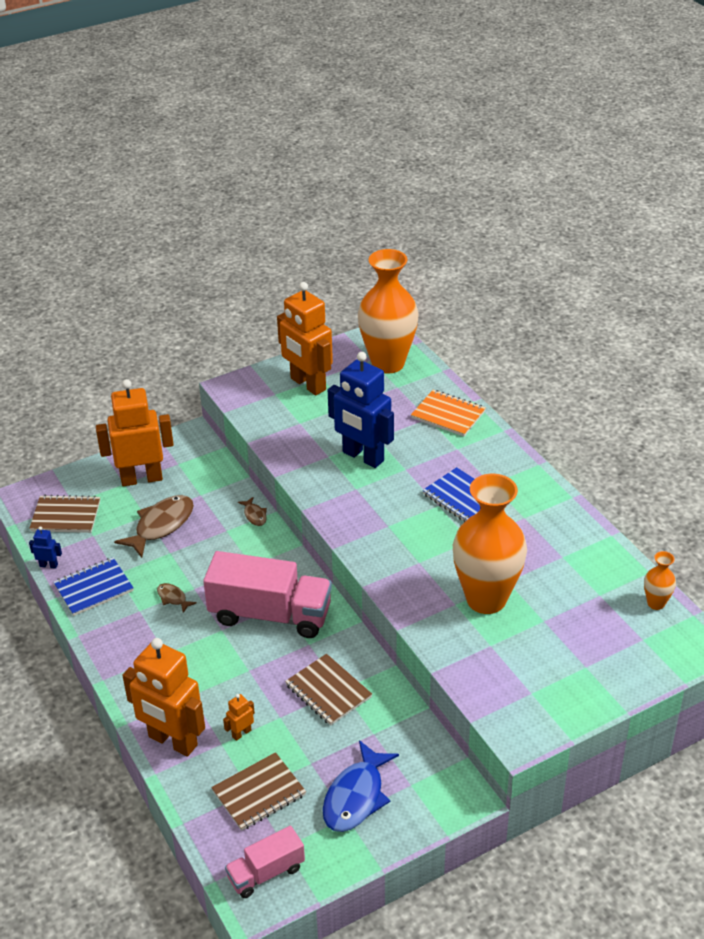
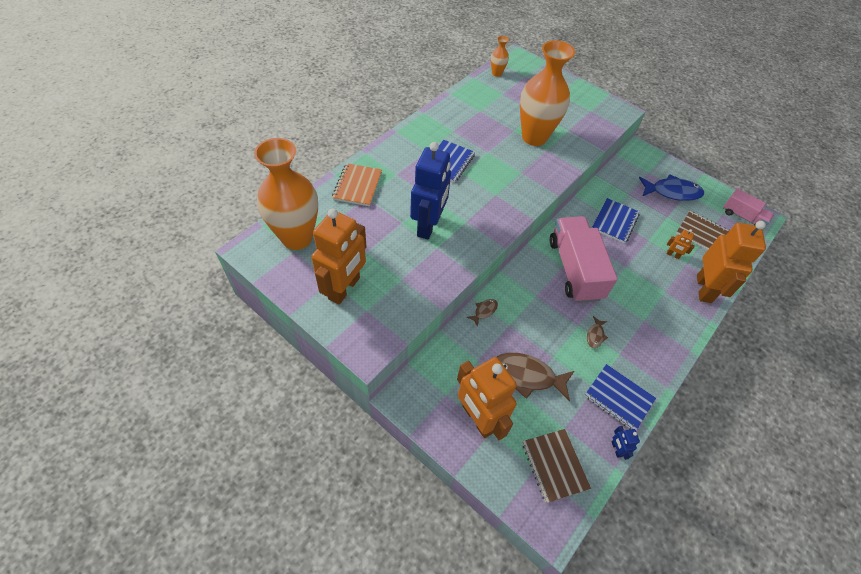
camera: 115 degrees left, 15 degrees up
brown notebook [285,654,372,726] -> blue notebook [592,198,640,243]

